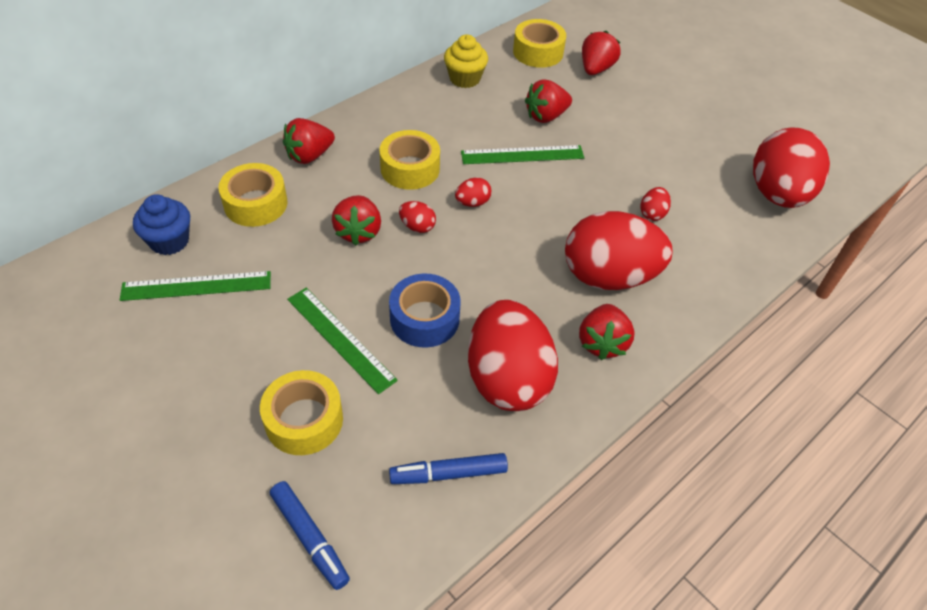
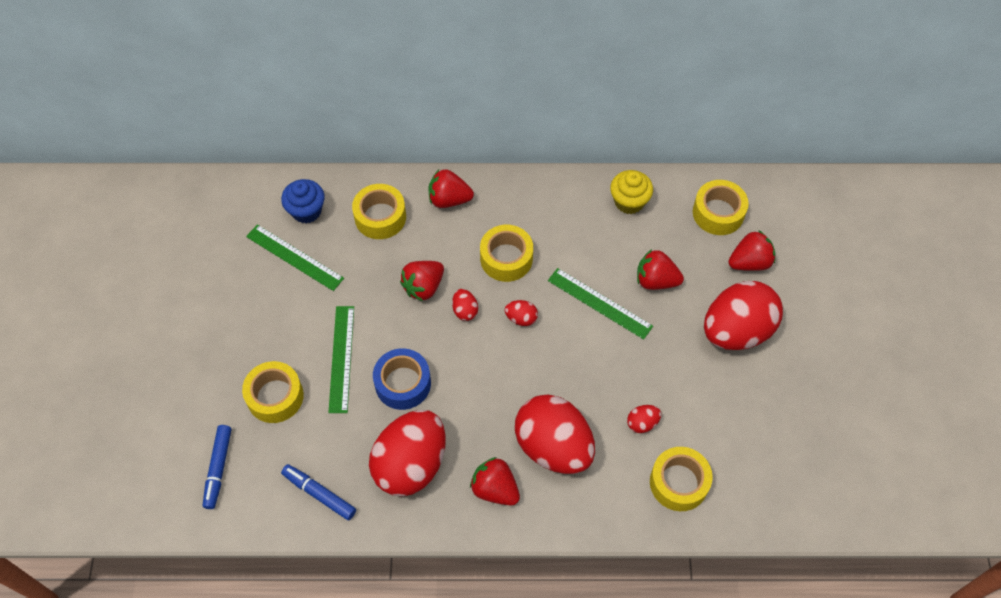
camera: 45 degrees right, 10 degrees up
red strawberry [579,304,634,360] -> red strawberry turned 75 degrees clockwise [470,457,520,505]
red egg [753,127,830,208] -> red egg moved to [704,281,783,350]
none -> yellow tape [650,447,713,511]

